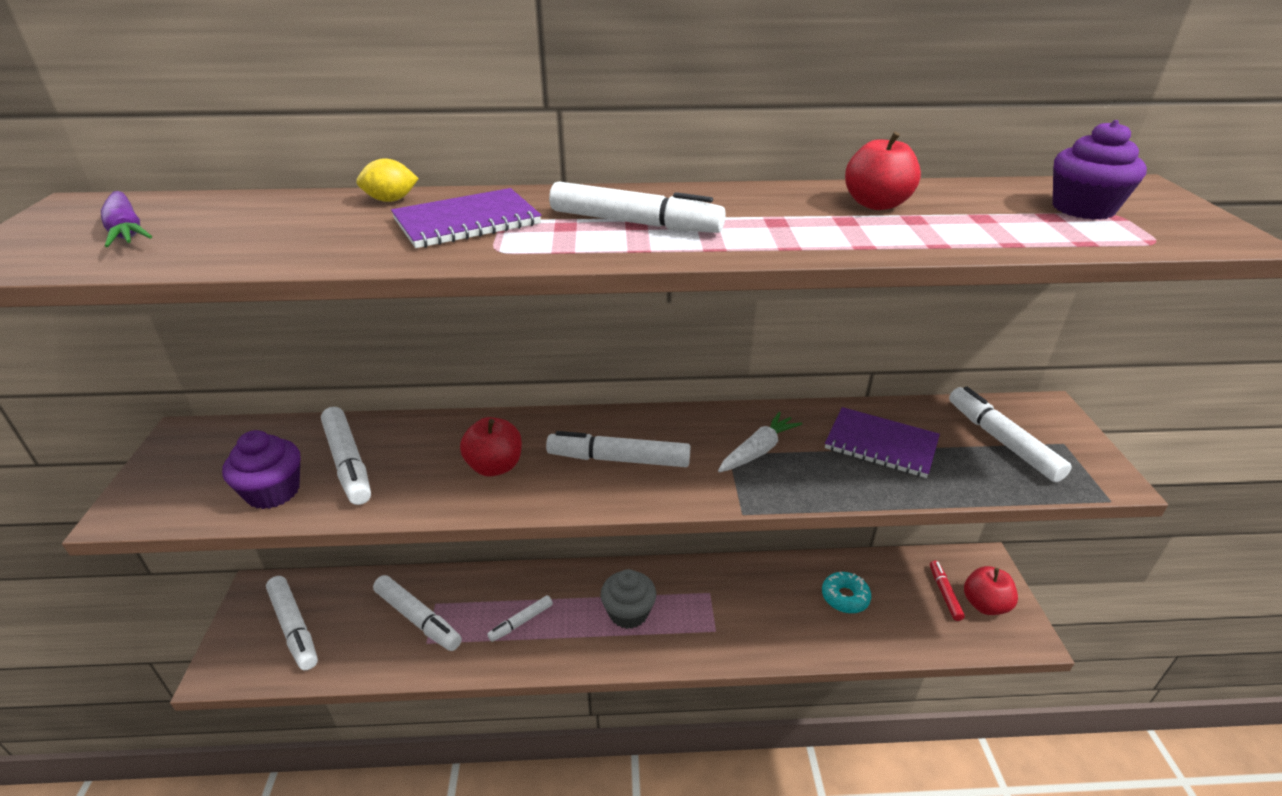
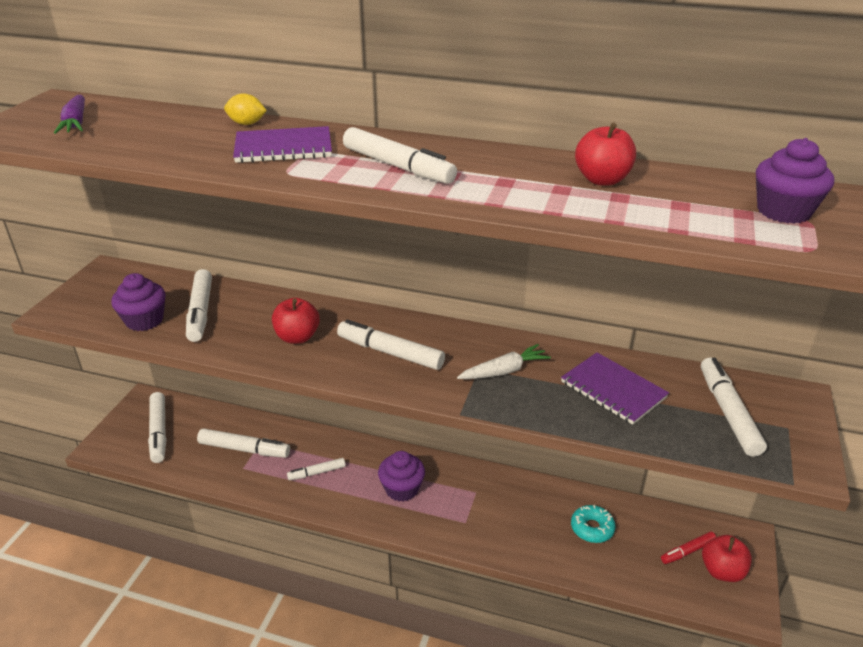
camera: 20 degrees right, 0 degrees up
white marker [373,575,462,651] -> white marker turned 45 degrees counterclockwise [197,428,290,458]
grey cupcake [601,569,656,629] -> purple cupcake [378,451,425,502]
red marker [930,561,965,621] -> red marker turned 135 degrees counterclockwise [661,531,716,564]

